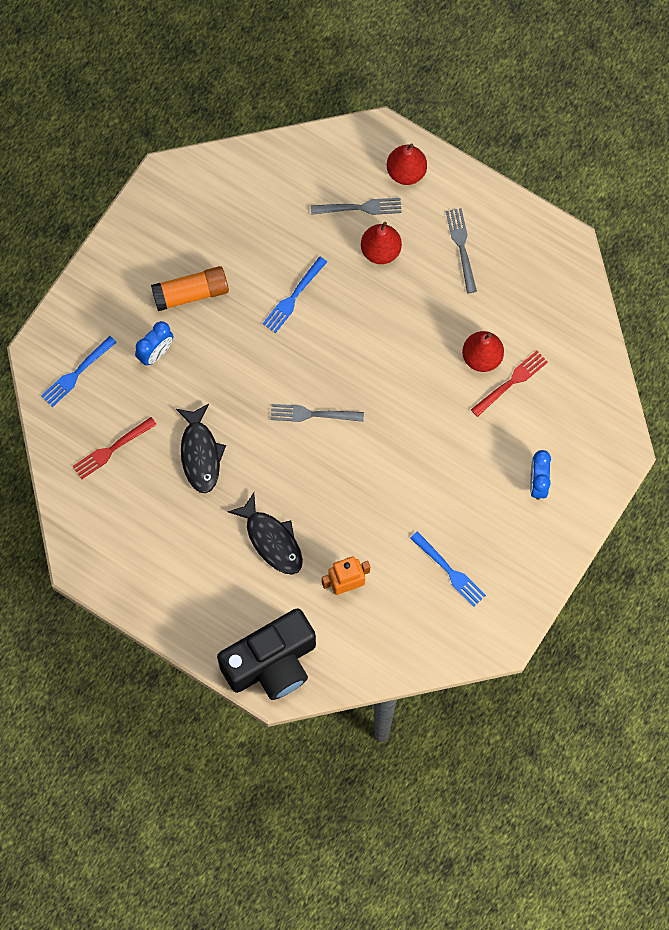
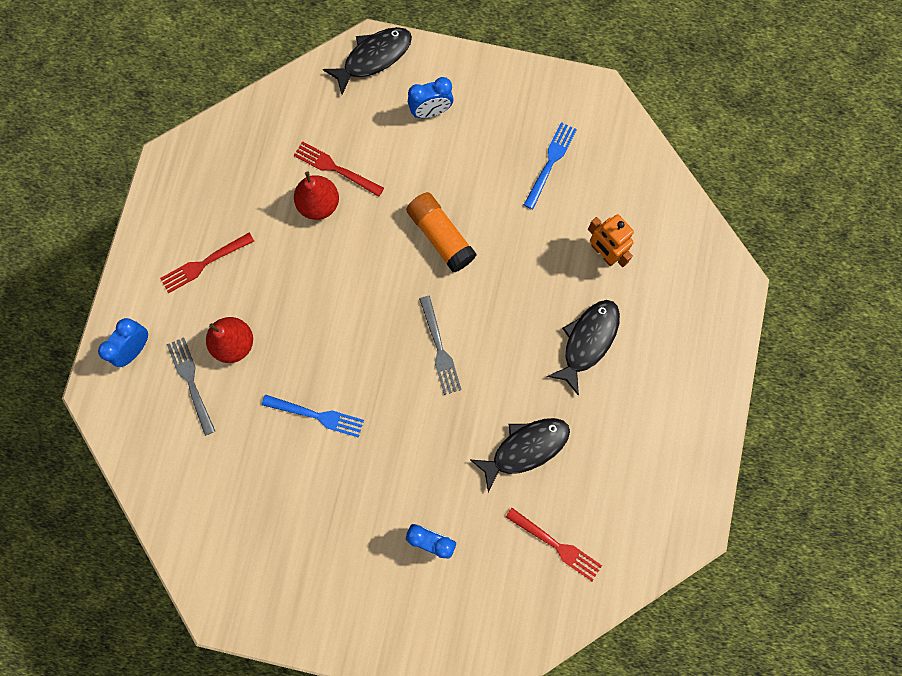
camera: 110 degrees left, 5 degrees up
blue fork [41,336,117,407] -> none
orange glue stick [151,266,229,311] -> orange glue stick moved to [406,192,477,272]
black camera [217,608,316,700] -> none
red pear [387,144,427,185] -> blue clock [98,318,148,367]
grey fork [446,208,477,293] -> red fork [160,233,254,293]
none -> black fish [323,27,412,95]

